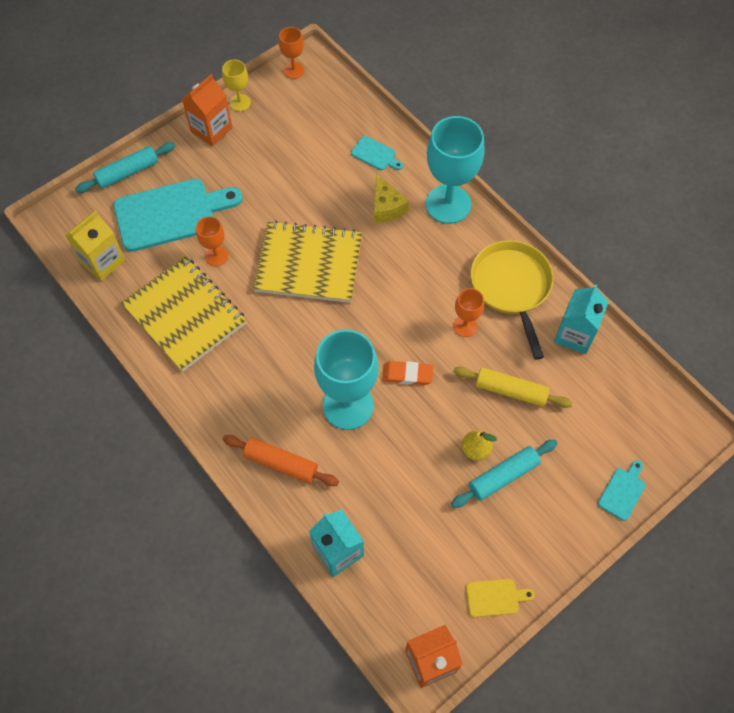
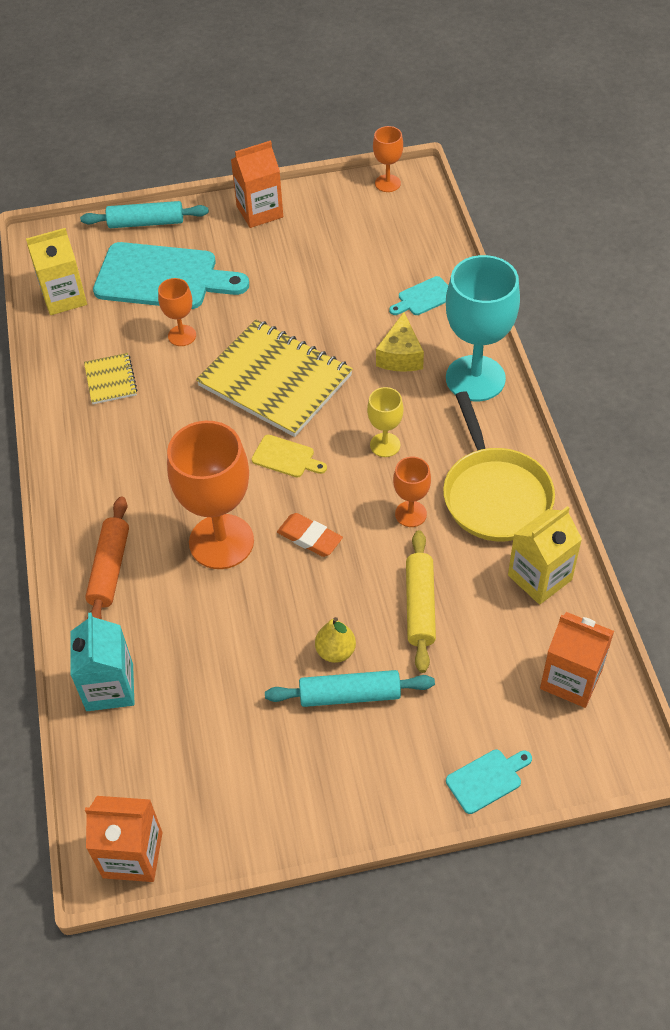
camera: 30 degrees right, 10 degrees down
yellow notebook [121,256,246,372] -> yellow notebook [84,353,137,404], size x0.46
yellow goblet [222,60,251,111] -> yellow goblet moved to [367,387,404,457]
orange rolling pin [223,435,339,486] -> orange rolling pin turned 45 degrees clockwise [85,496,129,620]
turquoise goblet [314,329,378,430] -> orange goblet [167,421,254,569]
turquoise cutting board [351,136,403,170] -> turquoise cutting board turned 90 degrees clockwise [389,276,448,315]
yellow rolling pin [453,366,573,408] -> yellow rolling pin turned 45 degrees clockwise [406,530,436,673]
yellow cutting board [466,579,535,617] -> yellow cutting board moved to [252,435,327,477]
yellow pan [471,240,554,360] -> yellow pan turned 150 degrees clockwise [443,391,555,541]
turquoise carton [554,284,609,354] -> yellow carton [508,506,582,605]
none -> orange carton [540,612,614,708]

